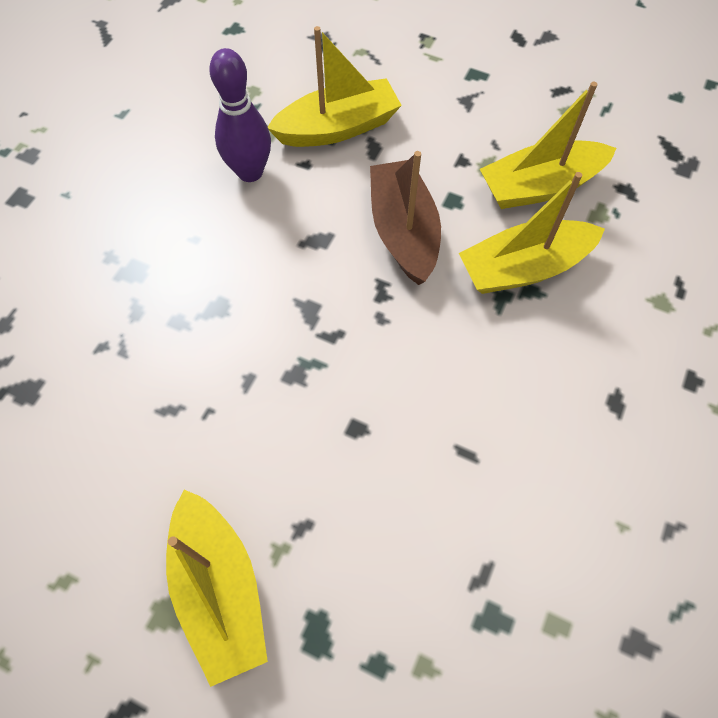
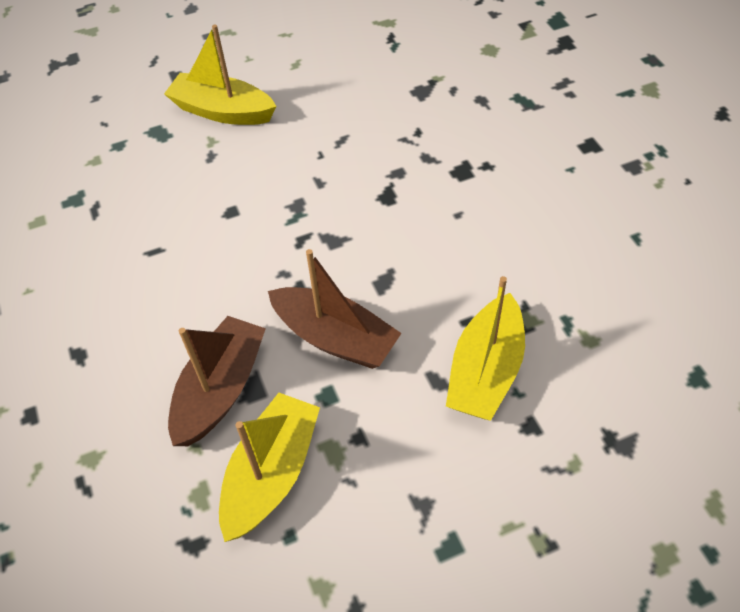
camera: 135 degrees right, 10 degrees down
purple bowling pin [209,48,271,182] -> none
yellow boat [459,172,605,294] -> brown boat [168,316,266,446]

